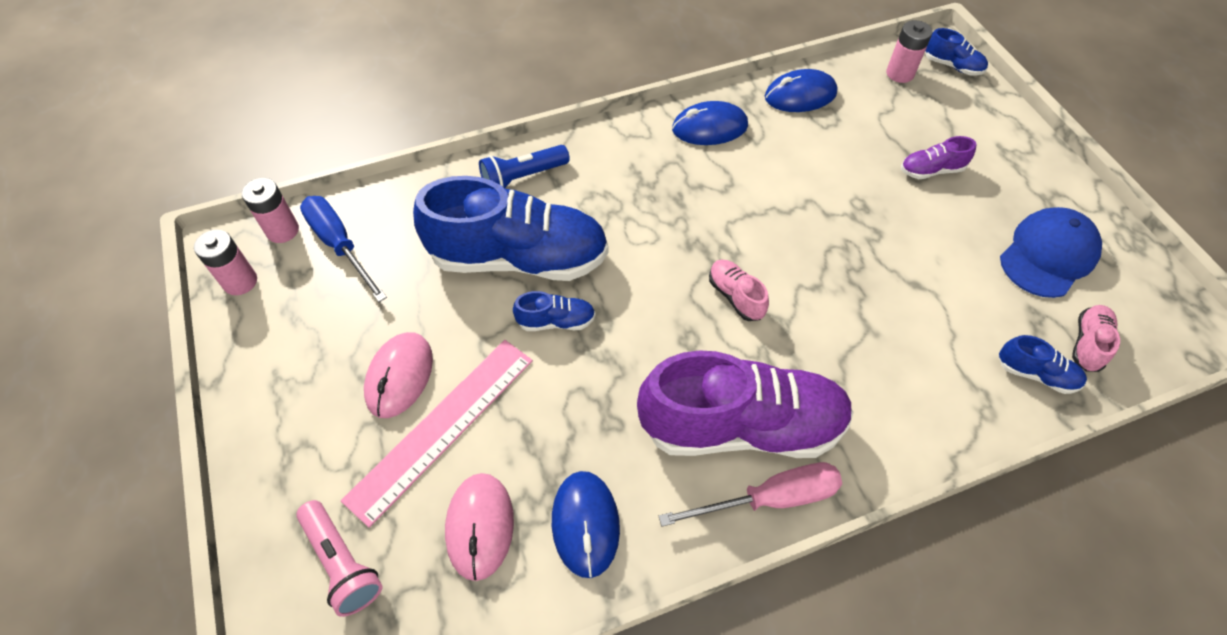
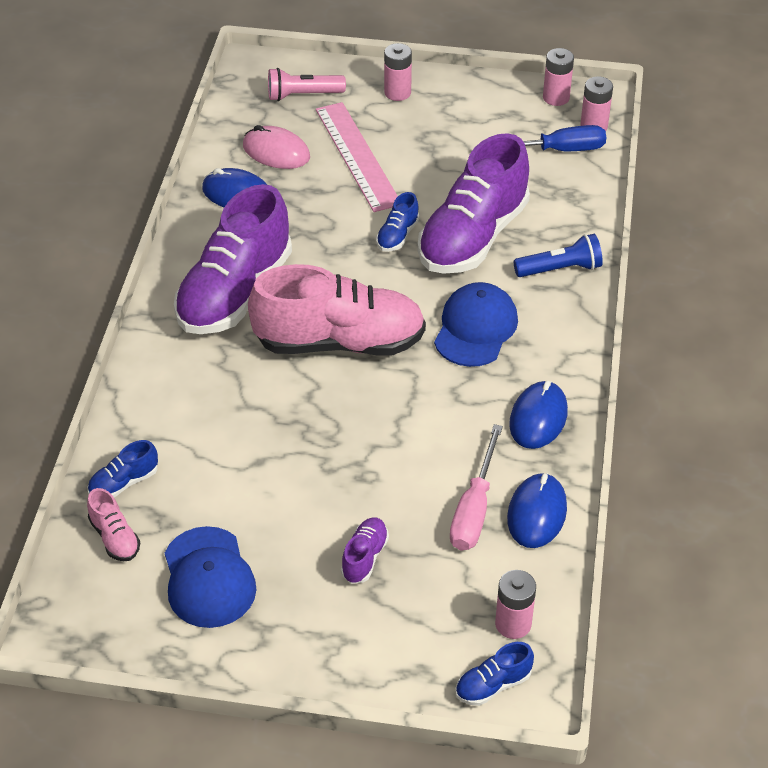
camera: 120 degrees right, 10 degrees down
pink mouse [364,332,433,418] -> none
blue shoe [413,176,608,281] -> purple shoe [418,133,530,274]
blue flashlight [479,145,570,189] -> blue flashlight turned 75 degrees clockwise [514,234,603,277]
pink screwdriver [659,462,842,527] -> pink screwdriver moved to [450,424,503,550]
pink shoe [709,260,769,321] -> pink shoe [248,264,426,356], size x2.40
none -> pink battery [384,43,412,101]
none -> blue cap [434,282,518,367]

